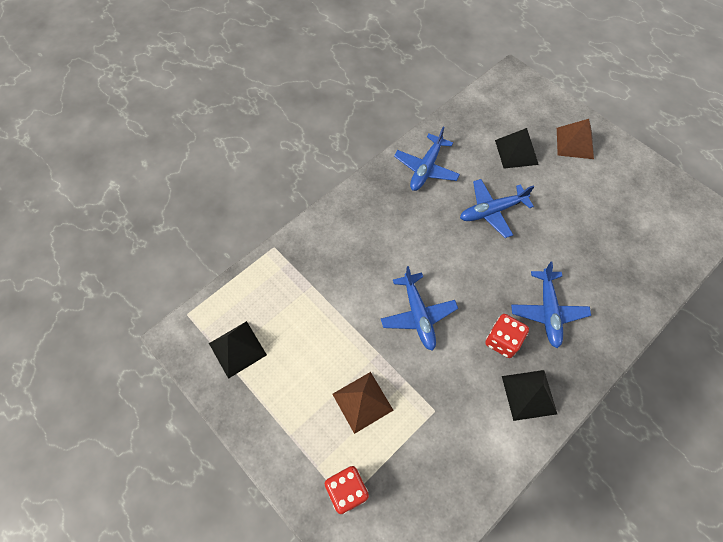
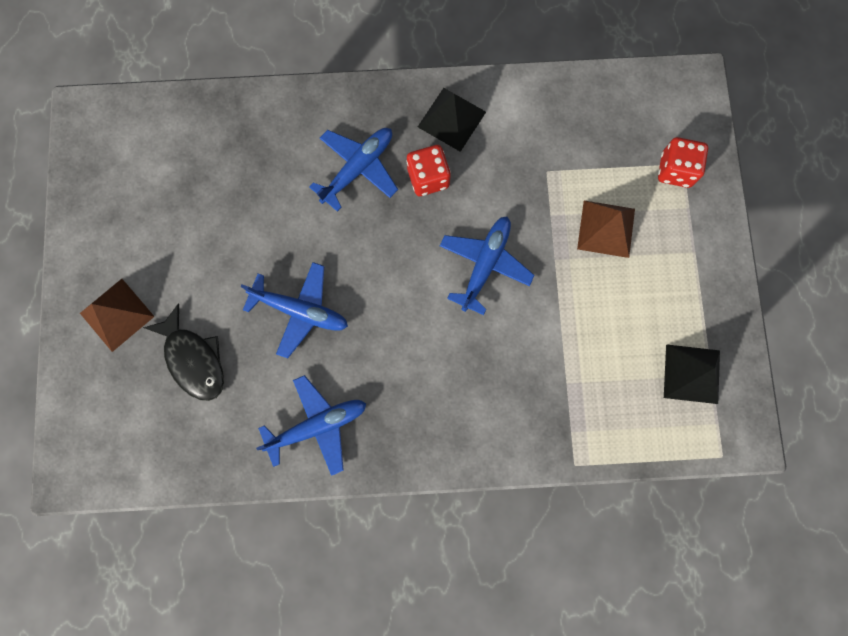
camera: 140 degrees left, 15 degrees up
black pyramid [495,128,539,169] -> black fish [143,303,224,401]

